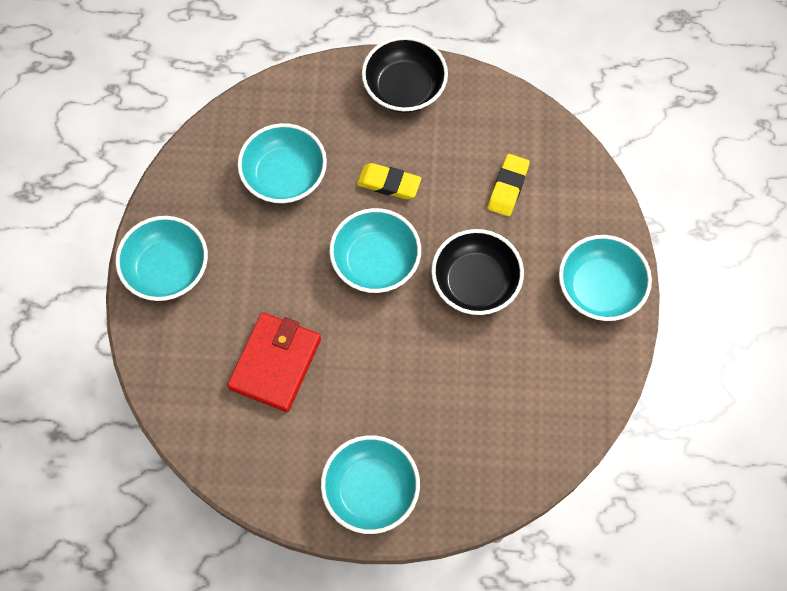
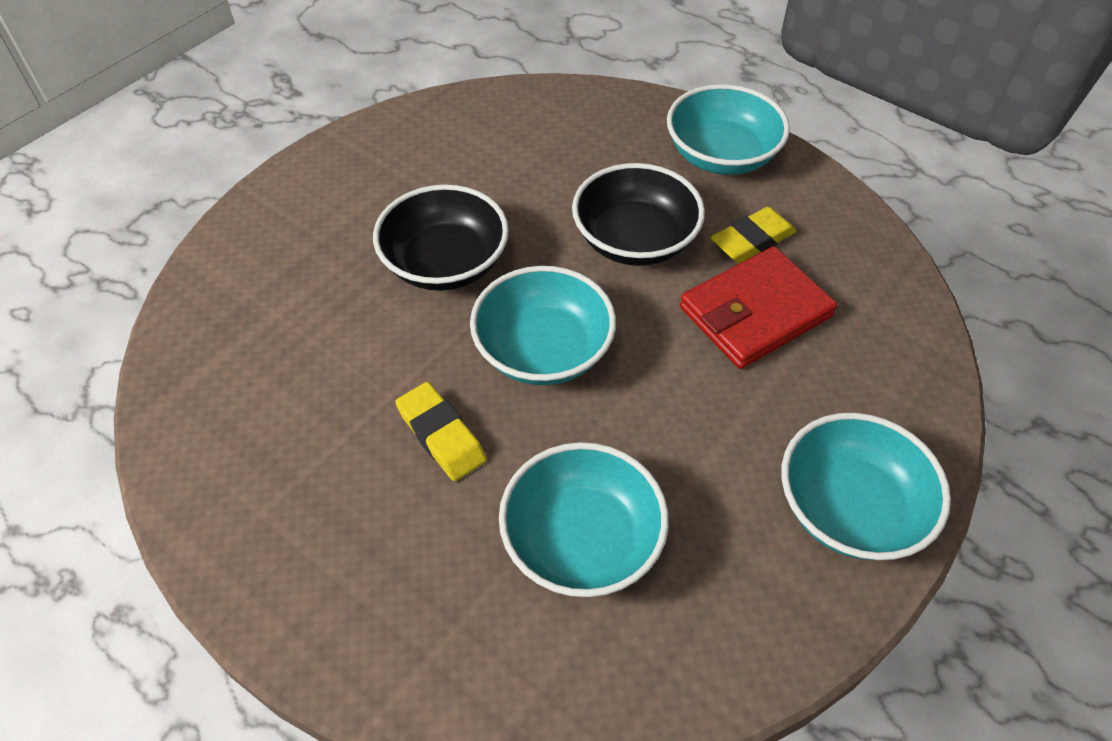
camera: 145 degrees left, 15 degrees down
black bowl [362,36,448,113] -> black bowl moved to [572,163,705,266]
yellow eraser [488,154,530,216] -> yellow eraser moved to [711,206,797,263]
turquoise bowl [559,235,652,321] -> none

